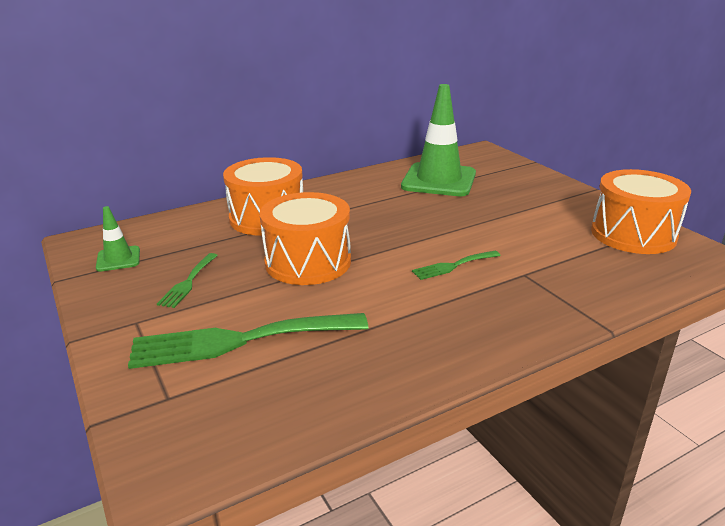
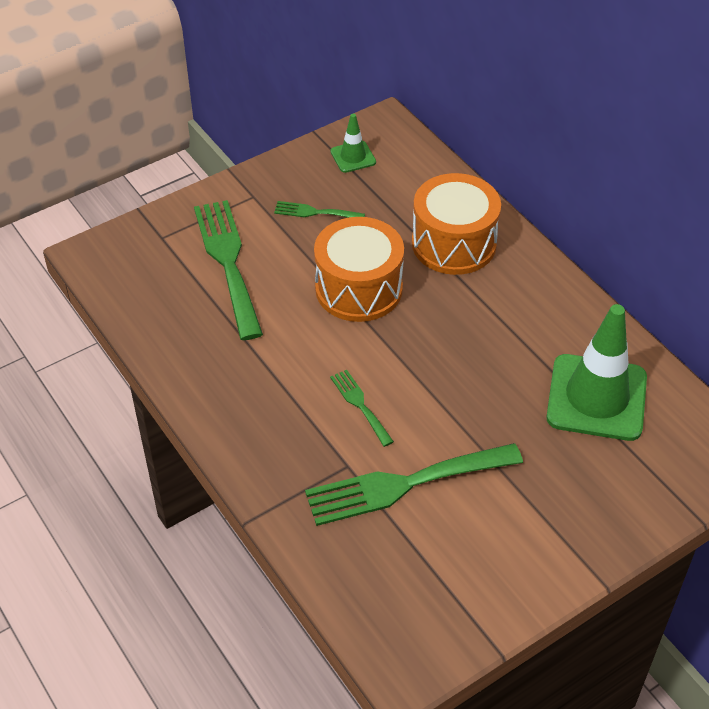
camera: 85 degrees right, 20 degrees up
orange drum [591,169,691,254] -> none
none -> green fork [305,443,523,526]

